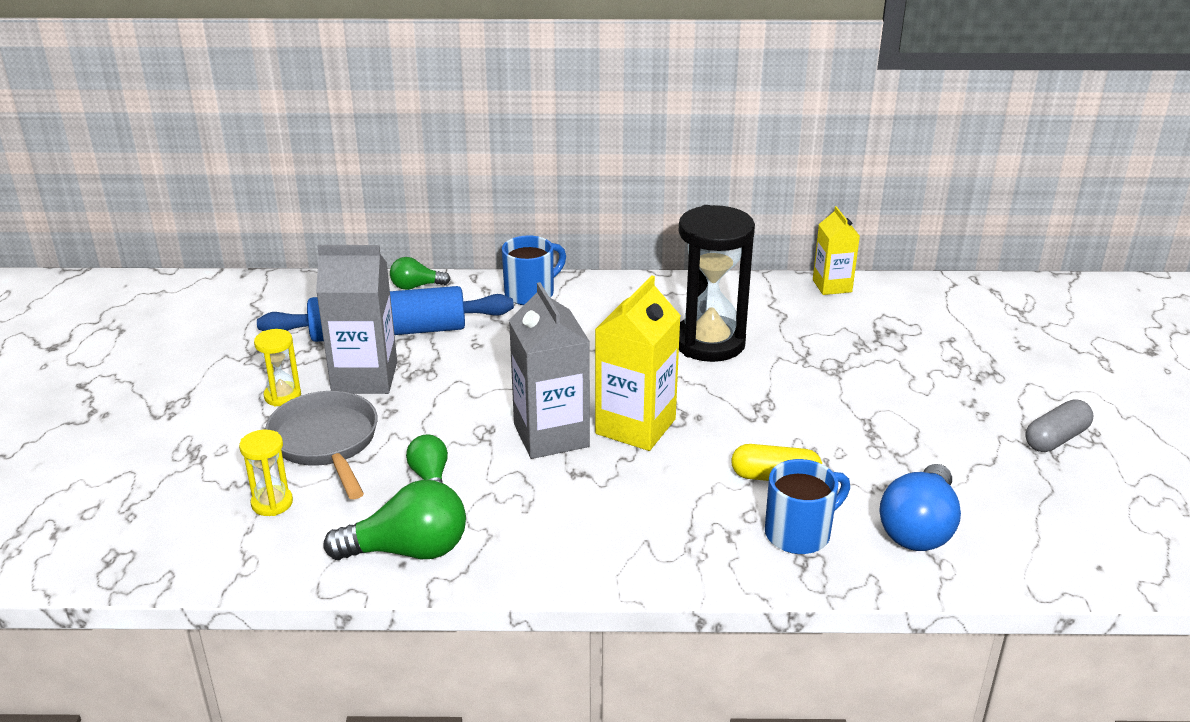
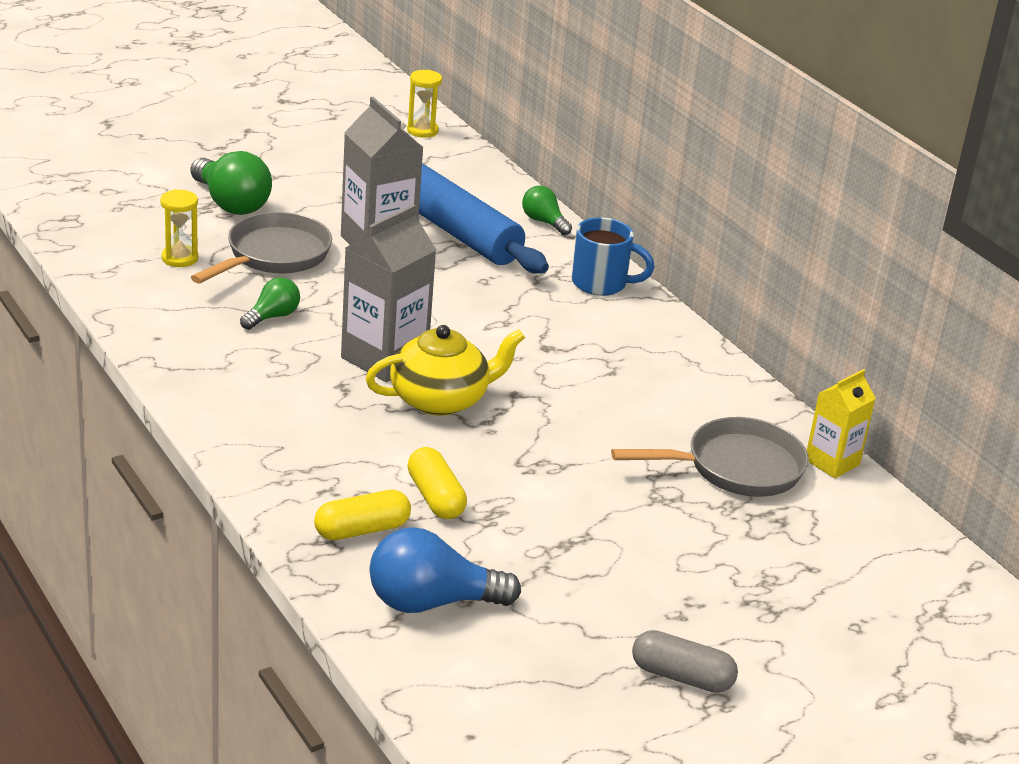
camera: 55 degrees right, 0 degrees up
yellow hourglass [254,329,301,407] -> yellow hourglass moved to [407,70,442,138]
green light bulb [323,480,466,560] -> green light bulb moved to [190,151,272,215]
yellow carton [595,275,681,451] -> yellow teapot [365,325,525,416]
black hourglass [679,205,755,362] -> none
blue mug [765,459,850,554] -> yellow capsule [314,490,411,540]
none -> grey pan [611,417,809,497]

